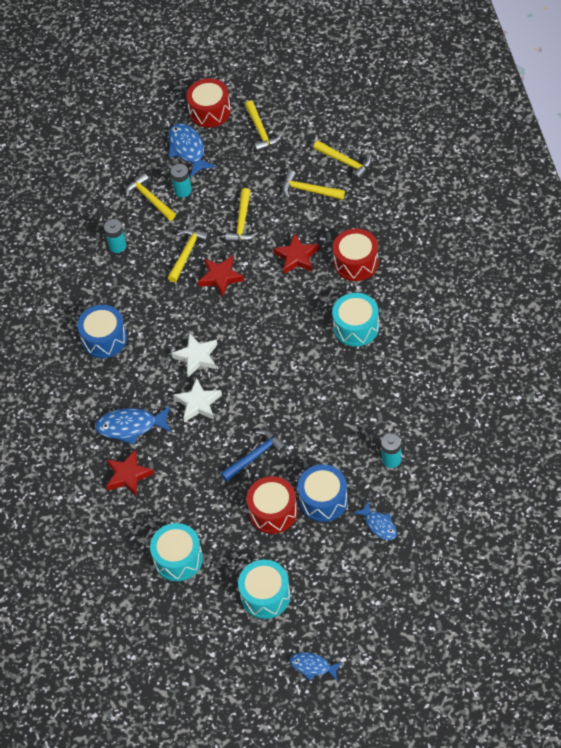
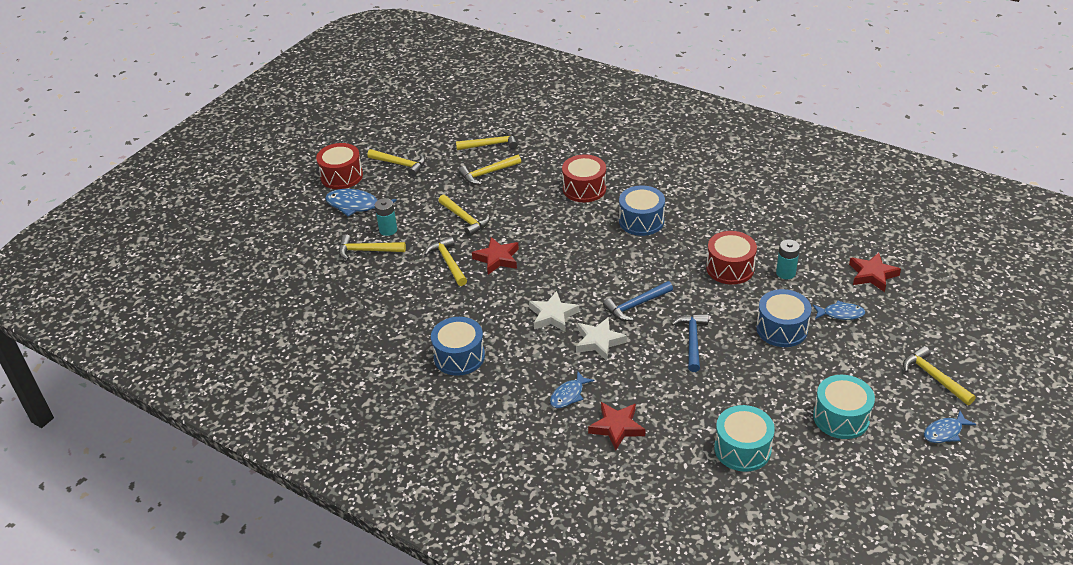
camera: 50 degrees left, 15 degrees down
blue fish [95,406,172,445] -> blue fish [550,372,594,408], size x0.62
turquoise battery [104,219,126,253] -> none
red drum [247,476,298,534] -> red drum moved to [706,231,757,285]
red star [273,234,319,274] -> red star moved to [849,252,901,292]
turquoise drum [332,293,379,347] -> blue drum [619,186,665,236]
none -> blue hammer [603,281,673,321]
none -> yellow hammer [903,346,976,405]

